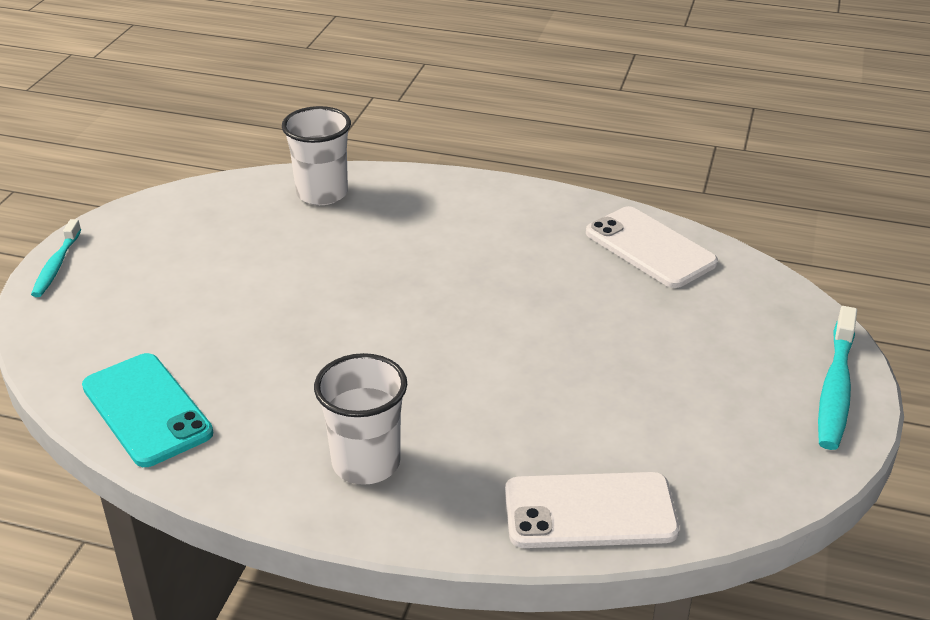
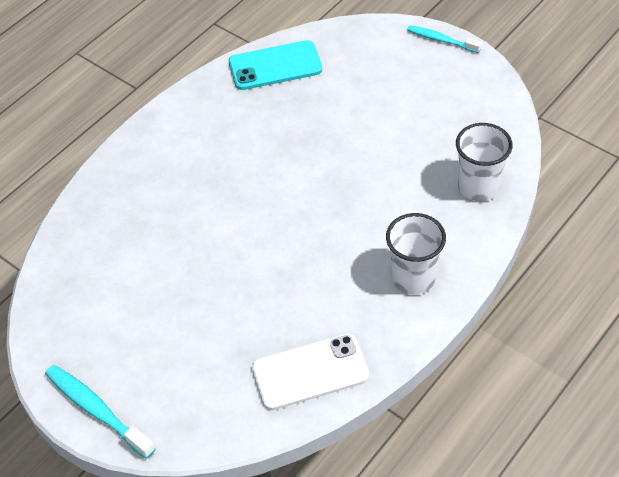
camera: 115 degrees right, 15 degrees up
white cup [314,353,407,485] -> white cup moved to [386,213,446,294]
white phone [505,472,679,548] -> none

